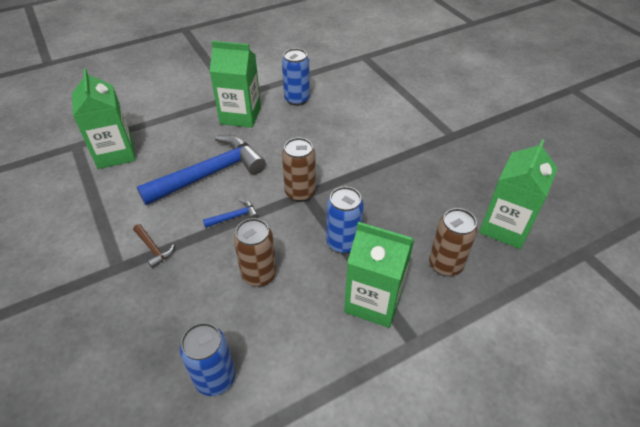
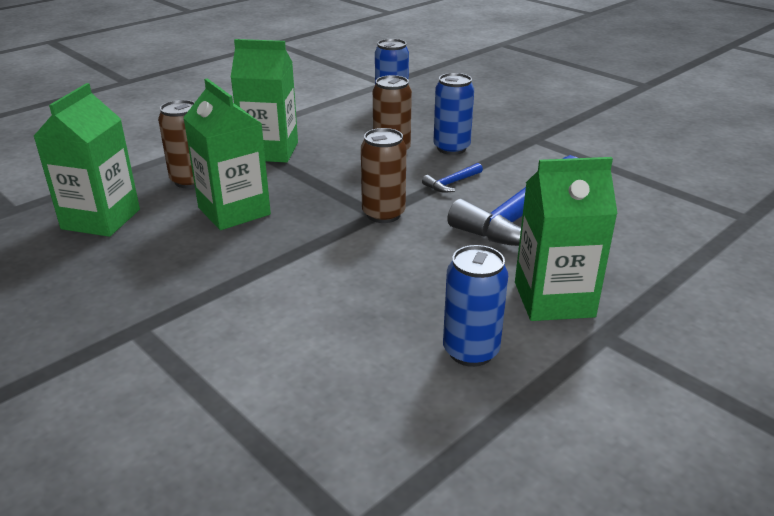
camera: 165 degrees right, 15 degrees down
green carton [72,68,136,169] -> green carton moved to [183,78,271,230]
brown hammer [133,224,174,268] -> none
blue can [326,187,364,254] -> blue can moved to [433,73,474,155]

